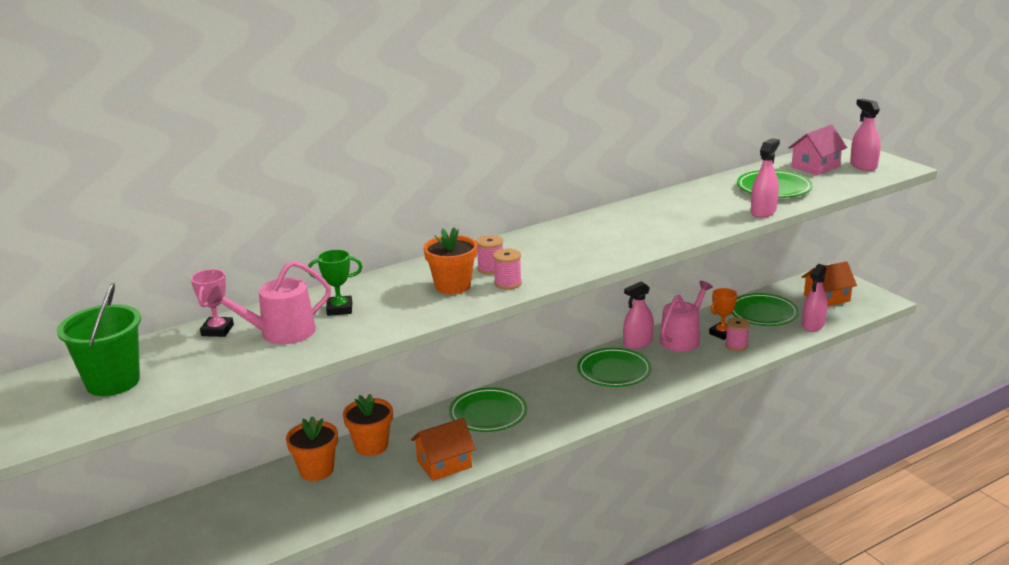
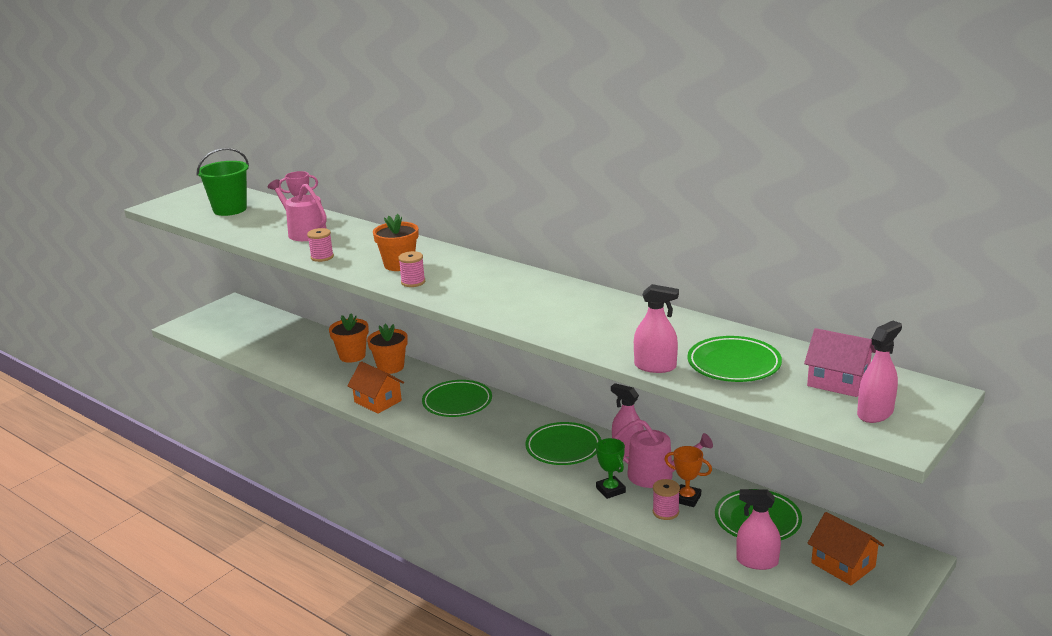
camera: 70 degrees right, 0 degrees up
green trophy [308,249,363,316] -> green trophy moved to [596,438,626,499]
pink spool [476,235,503,275] -> pink spool moved to [307,228,334,262]

